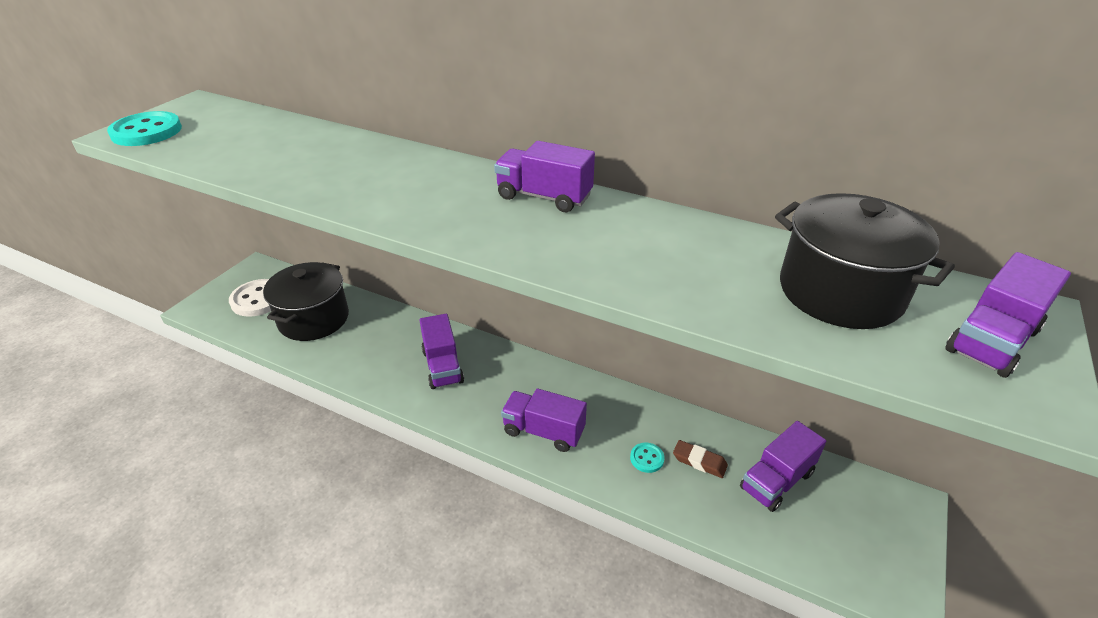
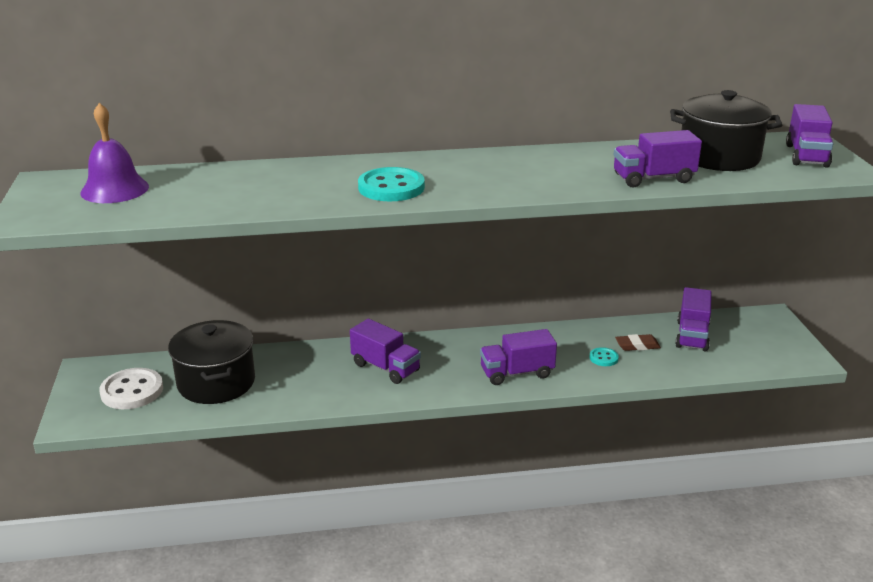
camera: 35 degrees left, 10 degrees down
turquoise button [107,111,182,146] -> turquoise button moved to [358,167,425,201]
purple truck [494,141,595,212] -> purple truck moved to [614,130,702,188]
none -> purple bell [80,103,149,203]

